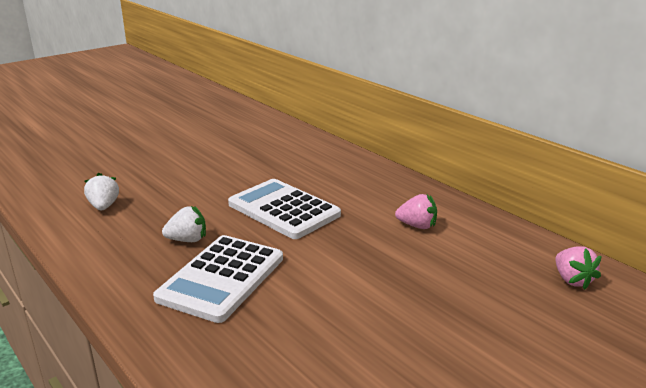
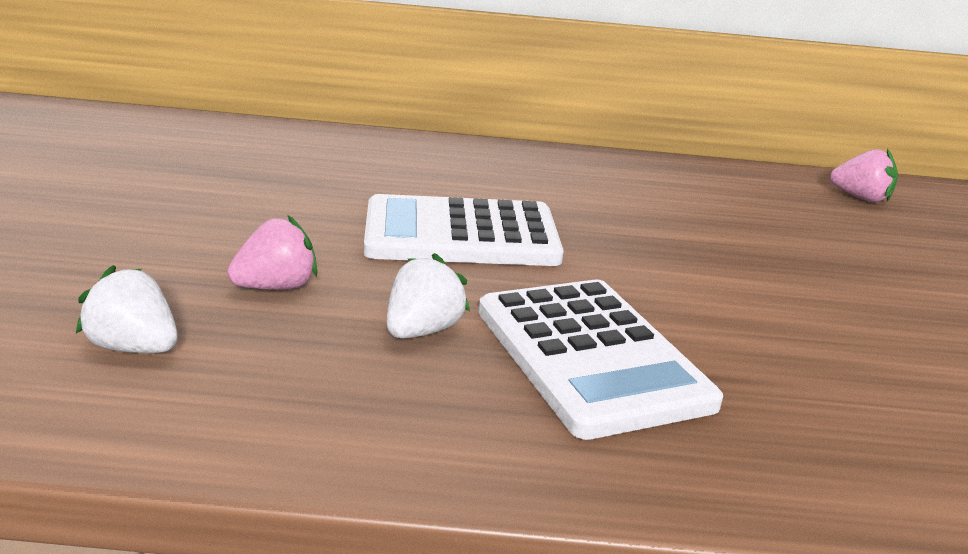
camera: 50 degrees left, 0 degrees up
pink strawberry [395,194,437,229] -> pink strawberry moved to [227,215,318,290]

